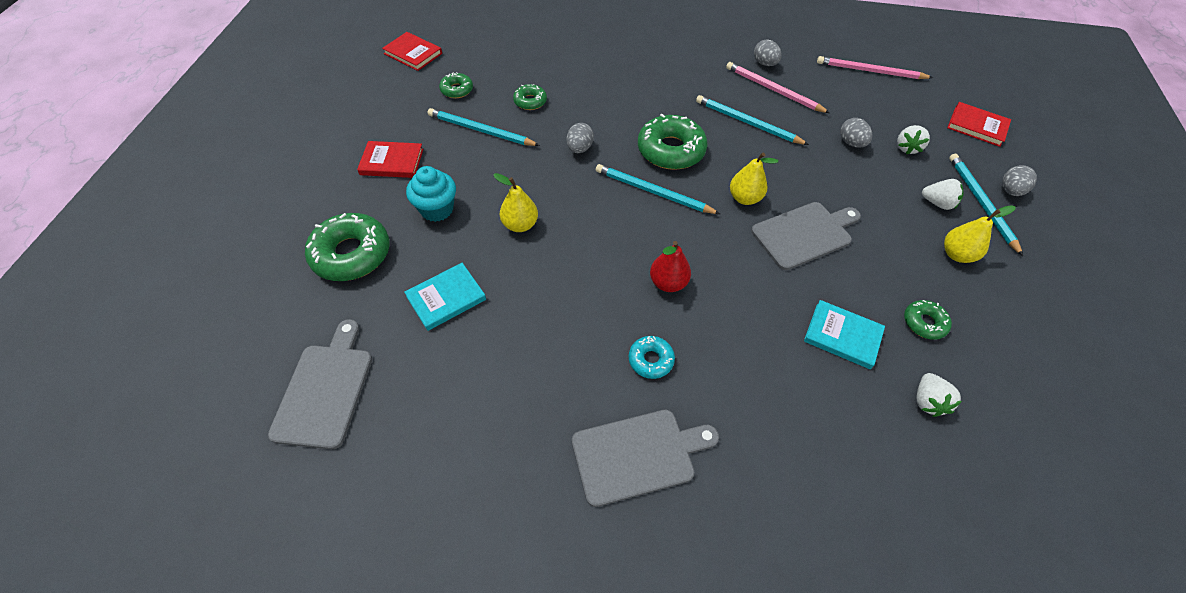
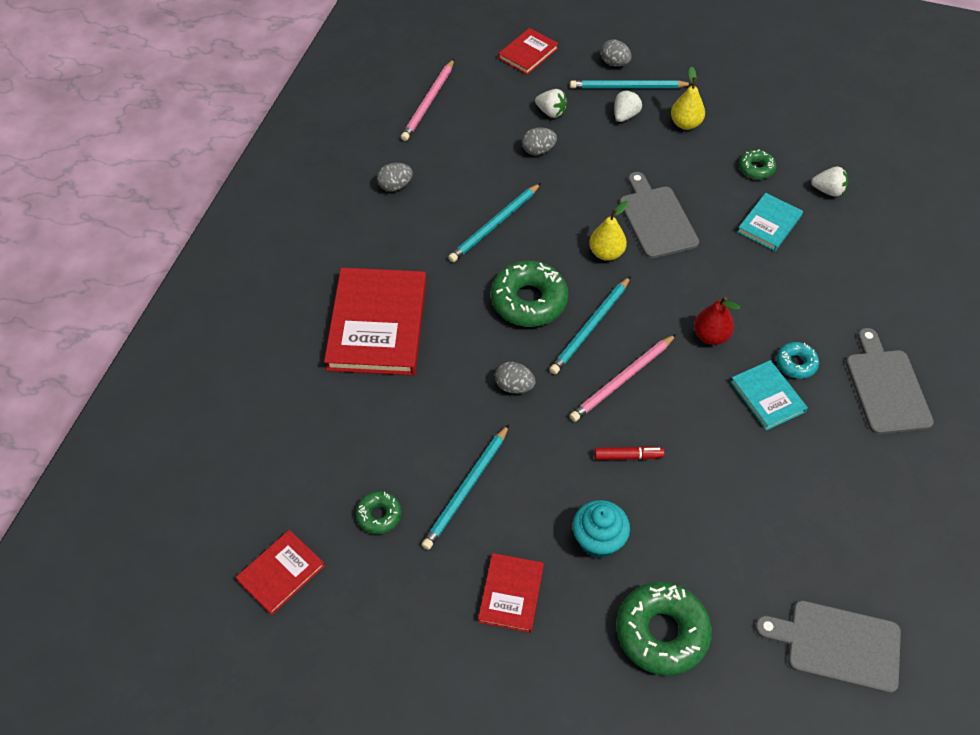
camera: 80 degrees left, 0 degrees up
turquoise book [404,263,486,331] -> turquoise book moved to [730,360,808,431]
yellow pear [493,173,538,232] -> red marker [594,446,664,460]
green donut [513,84,547,110] -> none
pink pencil [726,62,830,113] -> pink pencil moved to [570,334,676,422]
none -> red book [324,268,427,375]

